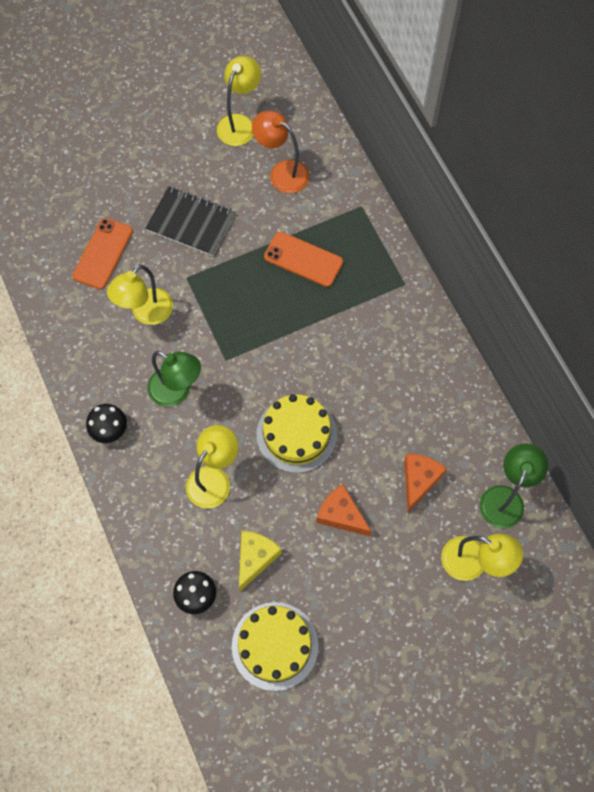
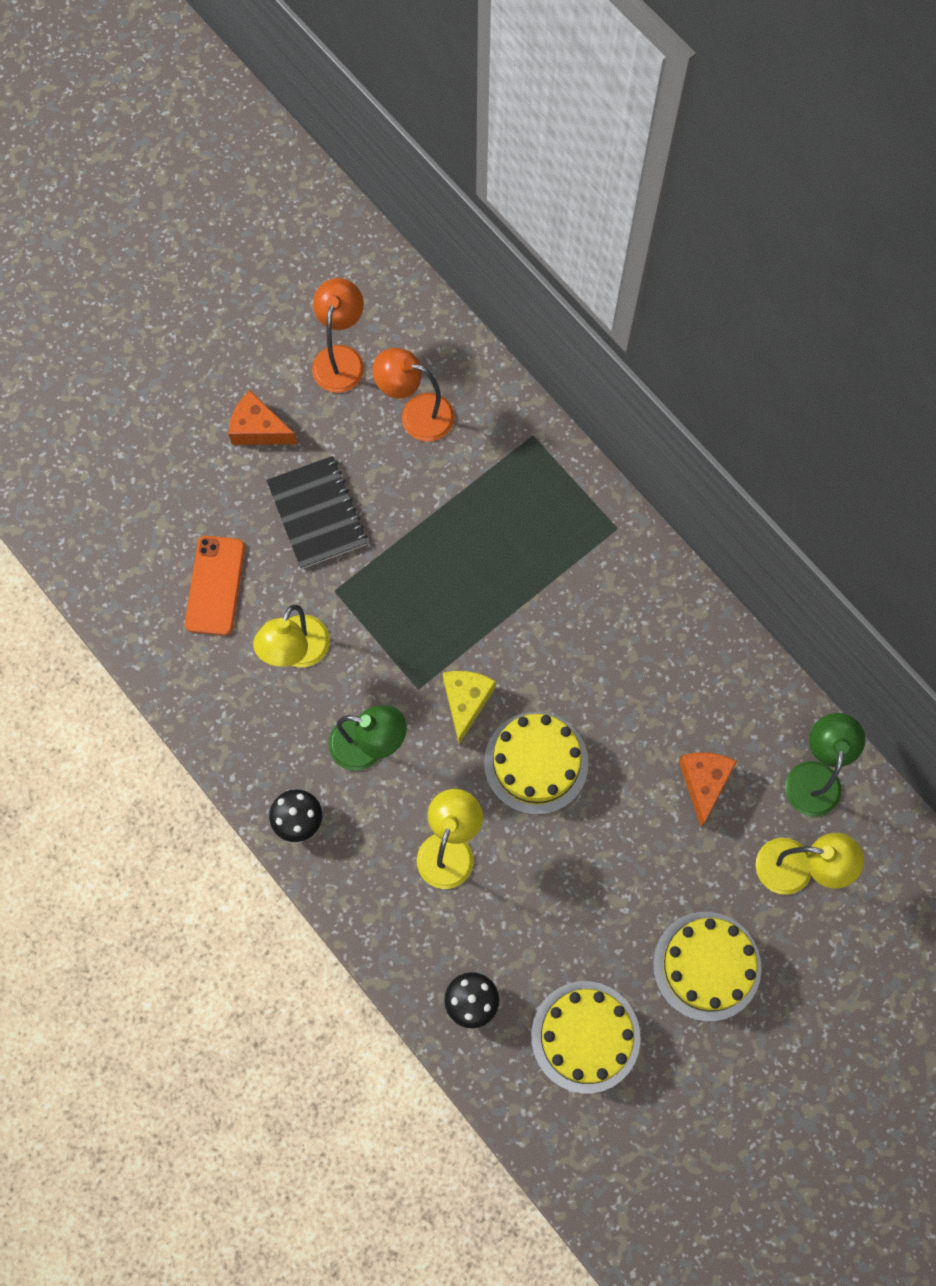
camera: 15 degrees left, 5 degrees up
black notebook [145,186,235,256] -> black notebook turned 60 degrees clockwise [266,456,368,569]
yellow lamp [217,56,261,146] -> orange lamp [312,278,364,393]
yellow cheese [239,531,282,591] -> yellow cheese moved to [443,671,496,744]
orange phone [264,232,343,287] -> none
orange cheese [316,484,372,536] -> orange cheese moved to [228,390,297,445]
none -> yellow cake [653,912,761,1021]

